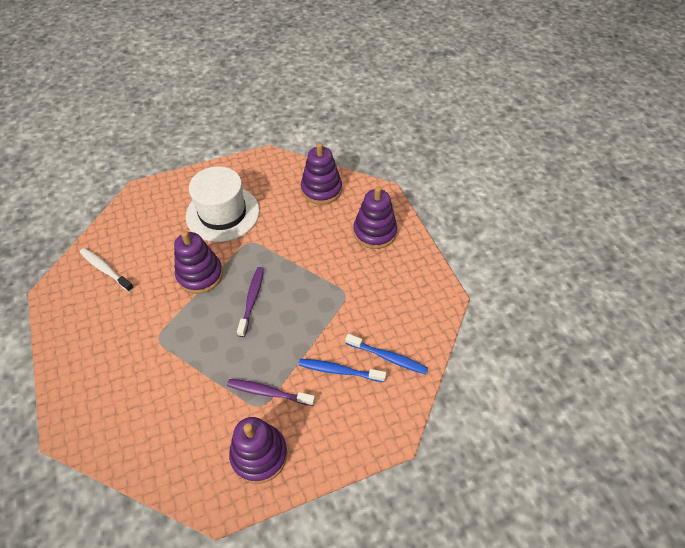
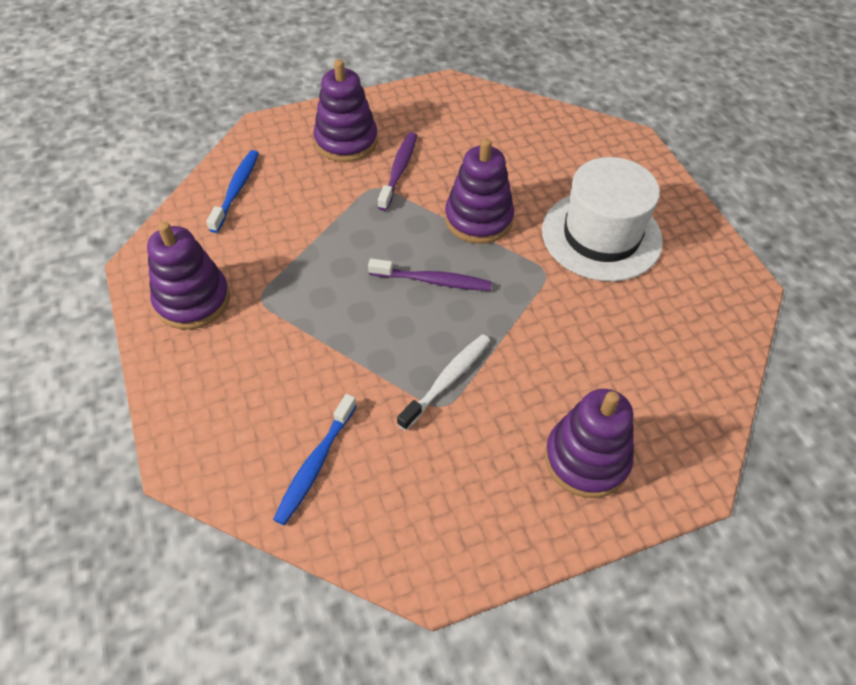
camera: 90 degrees right, 0 degrees up
white toothbrush [80,248,134,292] -> white toothbrush moved to [397,334,490,431]
purple toothbrush [227,379,315,406] -> purple toothbrush moved to [378,132,417,211]
blue toothbrush [298,359,386,382] -> blue toothbrush moved to [206,150,259,233]
purple stacking toy [301,143,342,205] -> purple stacking toy moved to [313,59,378,162]

